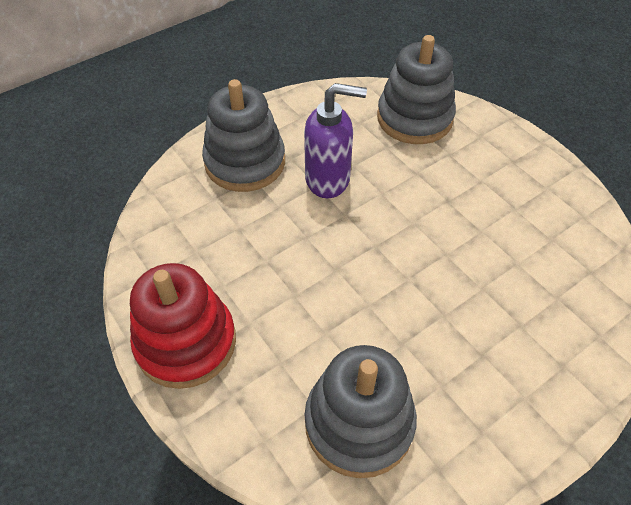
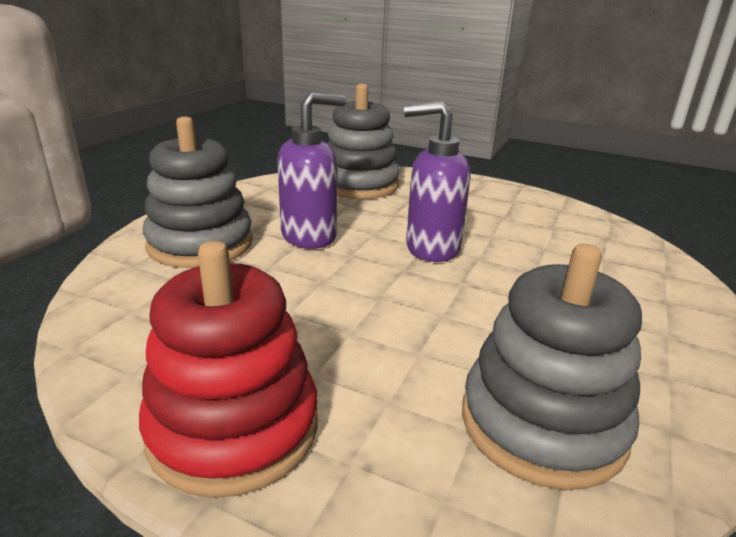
camera: 30 degrees left, 25 degrees down
none -> purple soap dispenser [404,101,471,262]

